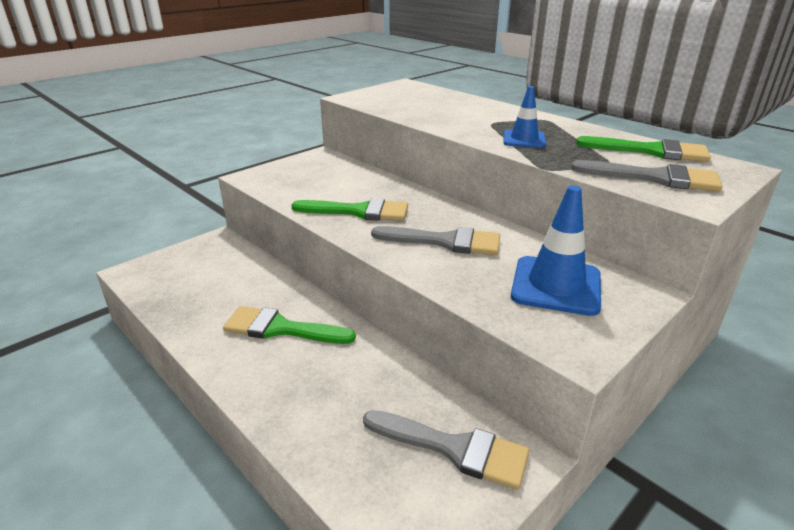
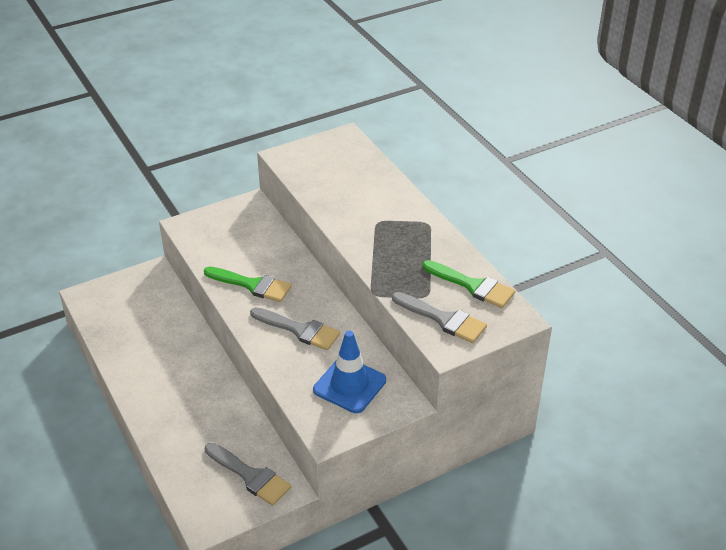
camera: 15 degrees right, 10 degrees up
green brush [223,306,356,344] -> none
blue traffic cone [503,86,546,148] -> none

